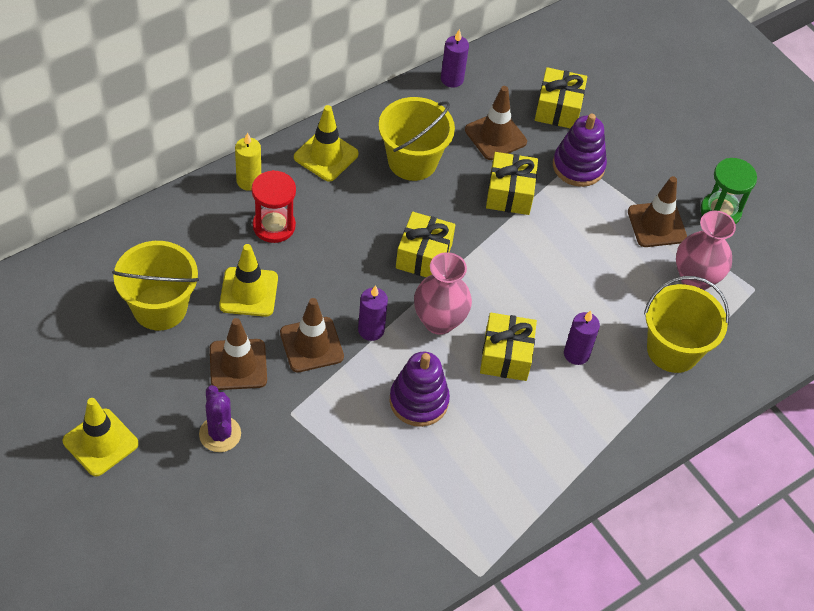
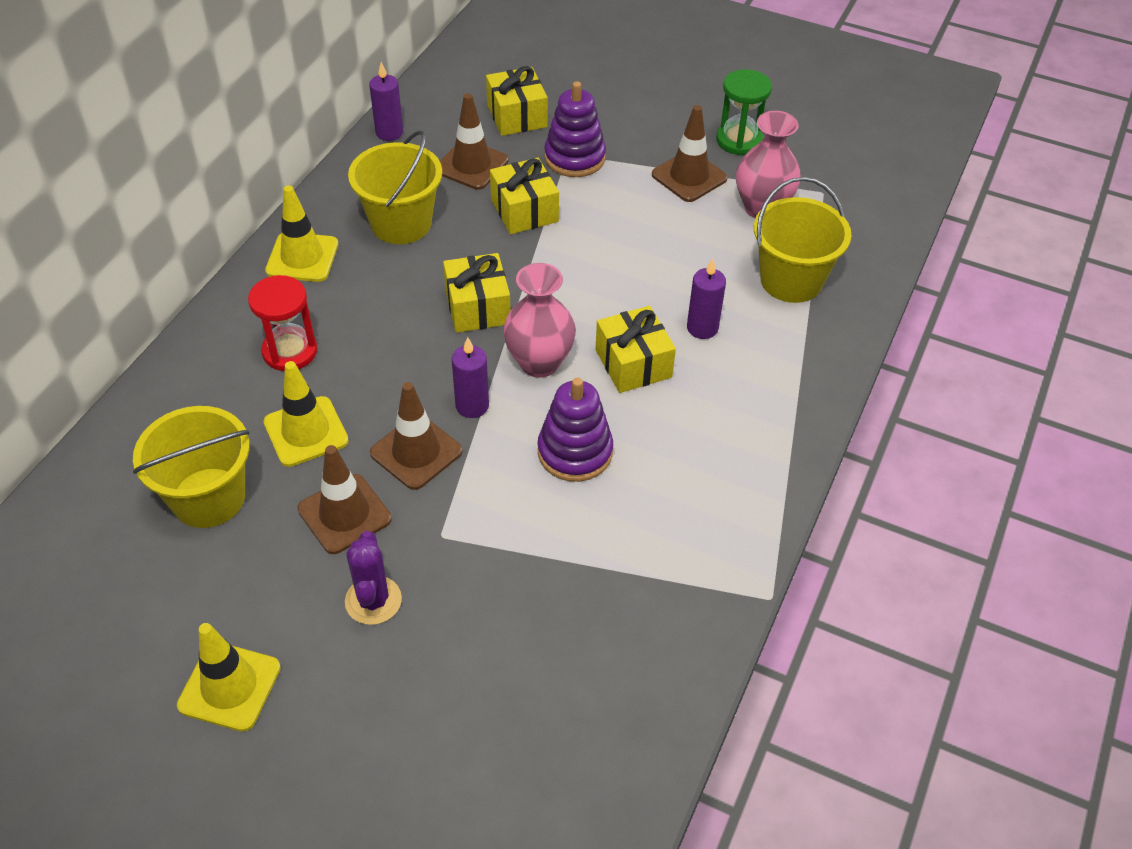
camera: 25 degrees left, 5 degrees down
purple cactus [199,385,241,452] -> purple cactus turned 45 degrees clockwise [345,531,402,625]
yellow candle [235,132,261,191] -> none

